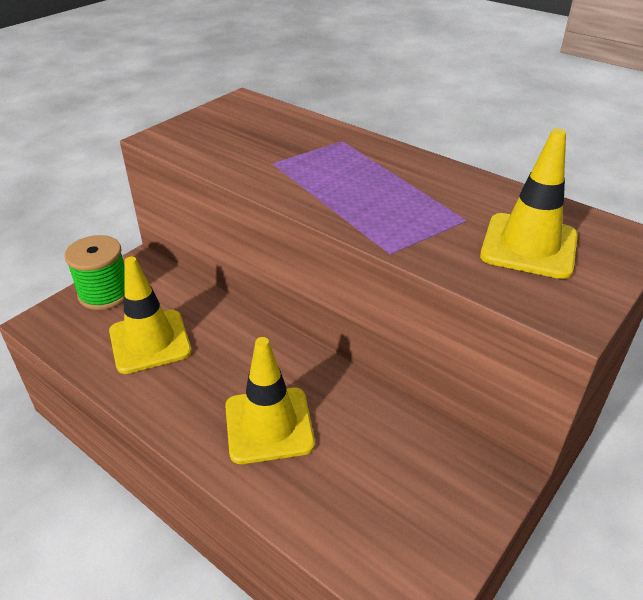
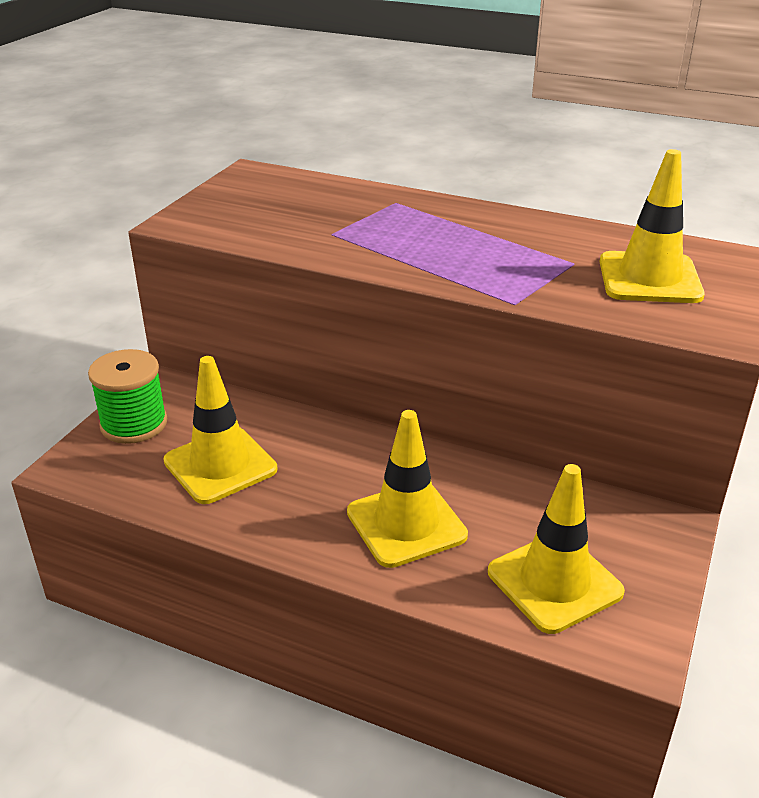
camera: 15 degrees left, 5 degrees down
none -> yellow traffic cone [488,464,625,634]

